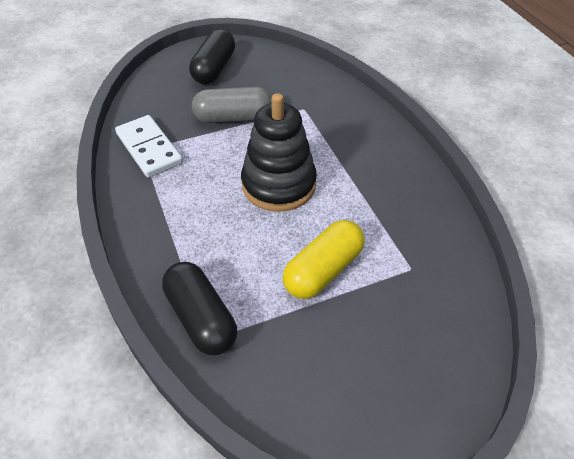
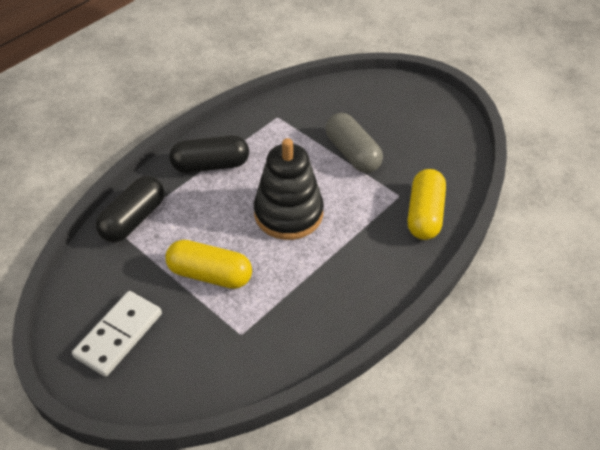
camera: 65 degrees right, 0 degrees up
white domino [115,115,183,178] -> white domino moved to [72,291,162,377]
black capsule [189,29,235,84] -> black capsule moved to [169,136,249,173]
none -> yellow capsule [407,169,446,240]

